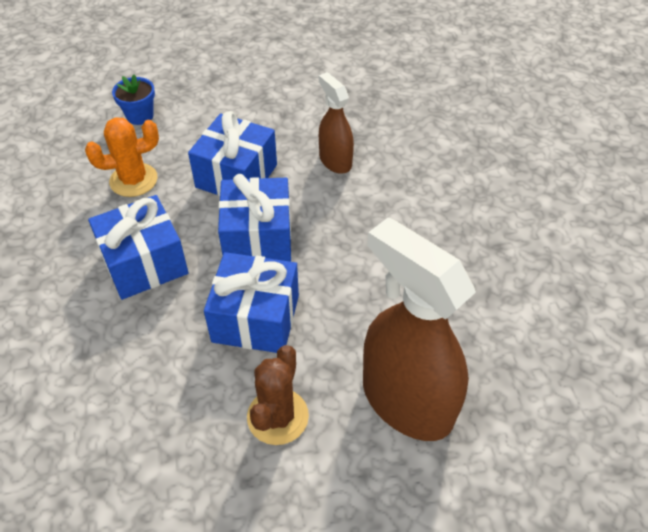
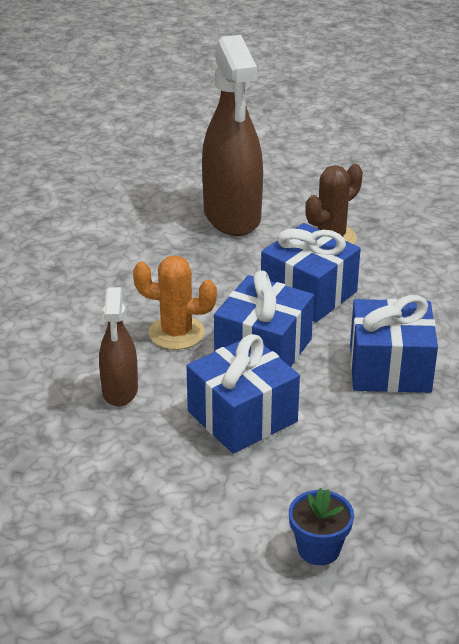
camera: 150 degrees left, 15 degrees down
orange cactus [85,117,159,197] -> orange cactus moved to [133,255,217,350]

